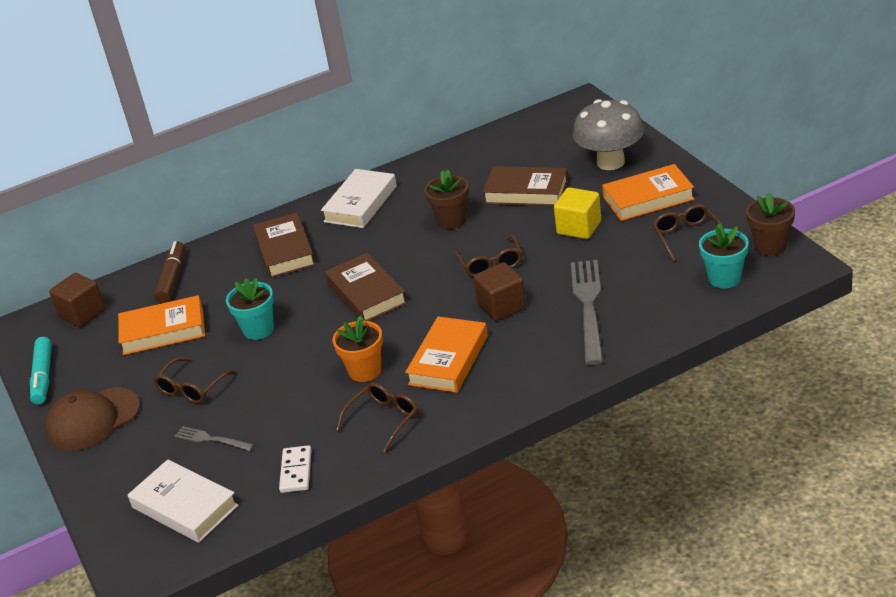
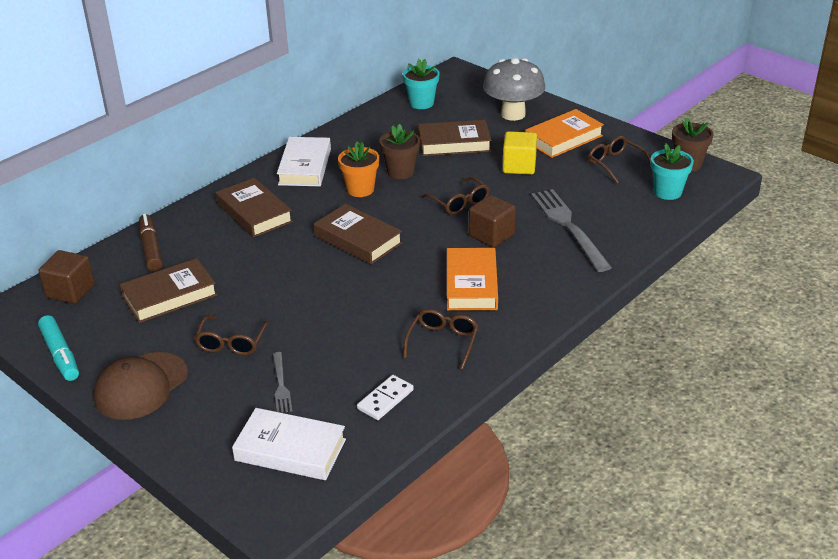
camera: 25 degrees left, 0 degrees up
orange book [118,295,205,355] -> brown book [120,258,218,323]
grey fork [175,426,254,451] -> grey fork turned 105 degrees counterclockwise [273,352,292,413]
turquoise flower pot [226,278,274,340] -> turquoise flower pot moved to [403,59,440,109]
white domino [279,445,311,493] -> white domino turned 60 degrees clockwise [357,375,414,420]
orange flower pot [332,316,383,382] -> orange flower pot moved to [338,142,379,197]

